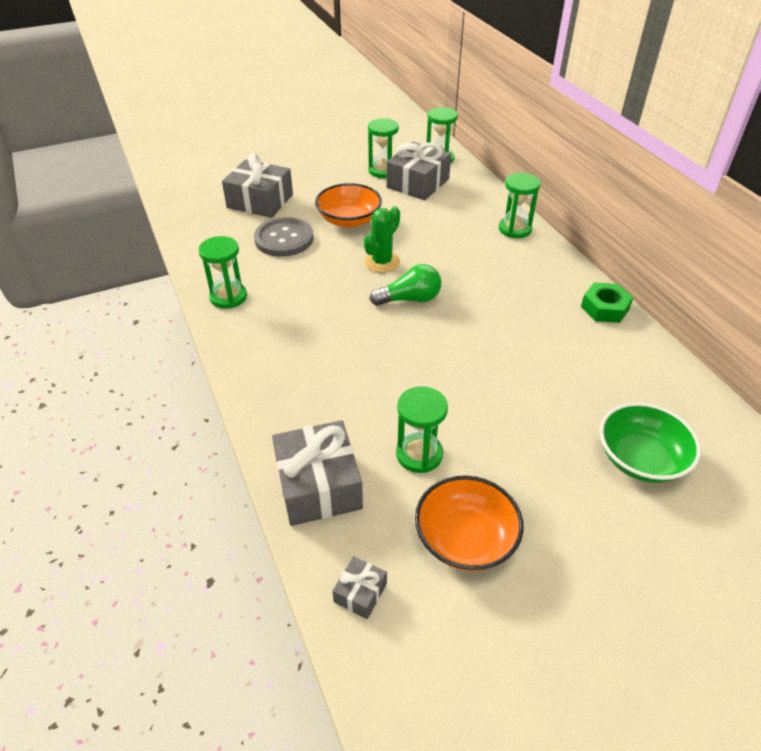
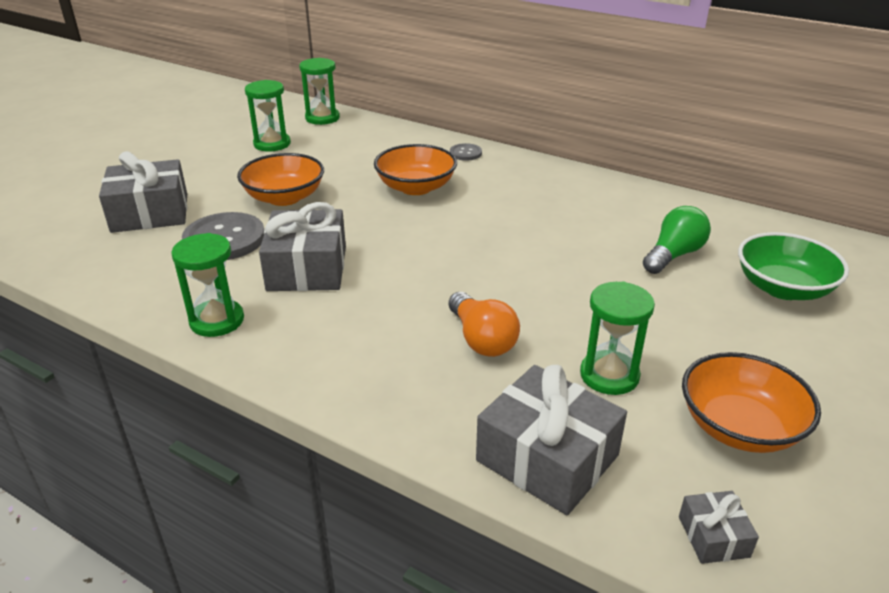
camera: 35 degrees left, 10 degrees down
green cactus [364,206,400,273] -> none
green light bulb [369,264,441,306] -> green light bulb moved to [643,206,711,274]
grey gift [386,142,451,200] -> grey gift moved to [259,202,346,291]
green hourglass [499,173,541,238] -> grey button [450,143,482,161]
green nut [581,282,633,323] -> none
none -> orange bowl [374,144,457,195]
none -> orange light bulb [449,292,520,357]

